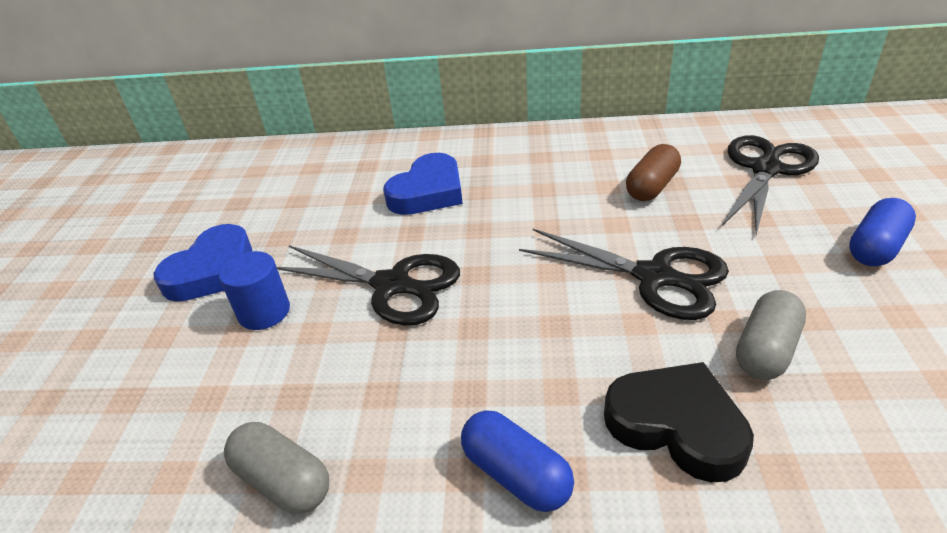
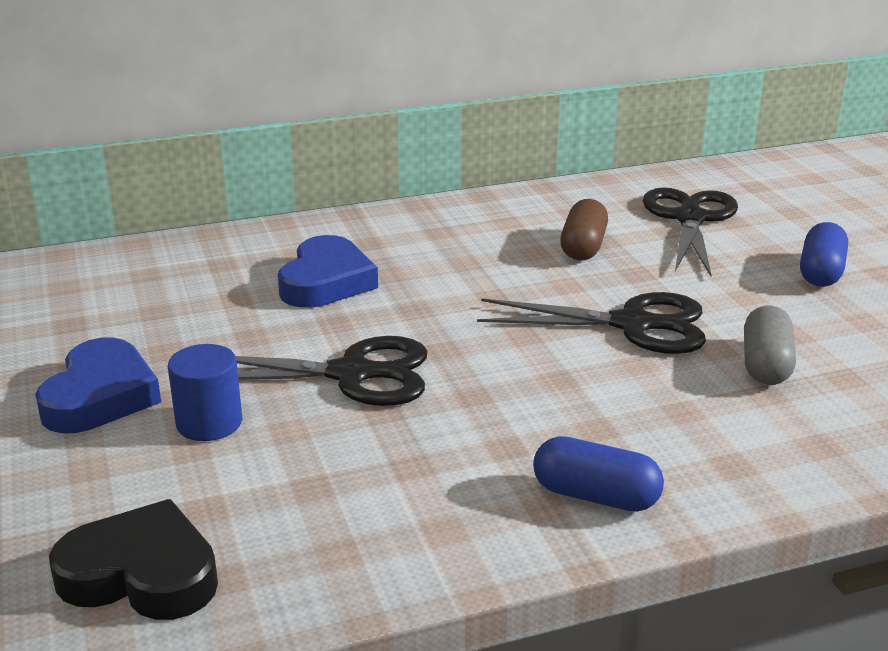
camera: 25 degrees left, 10 degrees down
grey capsule [224,422,329,514] -> none
black heart [604,362,754,483] -> black heart moved to [49,499,218,620]

